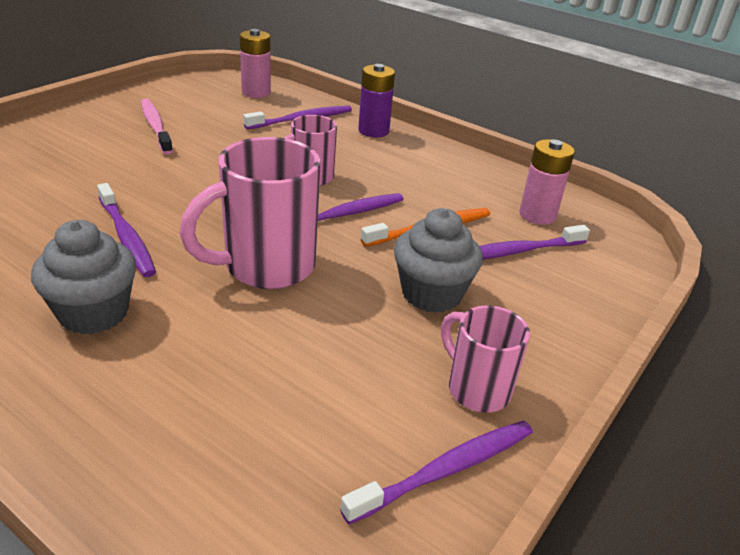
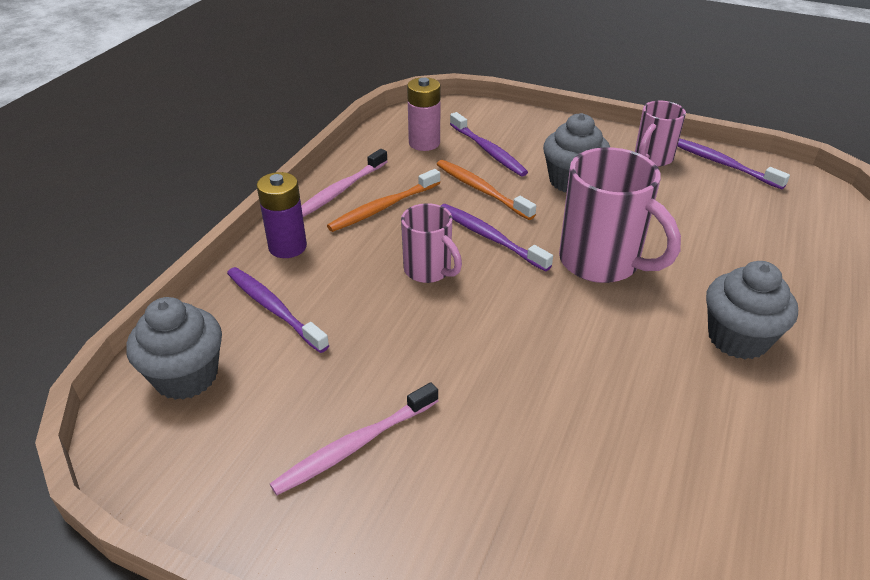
camera: 100 degrees left, 5 degrees up
purple toothbrush [97,183,156,277] -> none
pink battery [240,29,271,98] -> grey cupcake [126,297,222,400]
none -> pink toothbrush [301,149,388,217]
none -> orange toothbrush [327,169,440,232]

